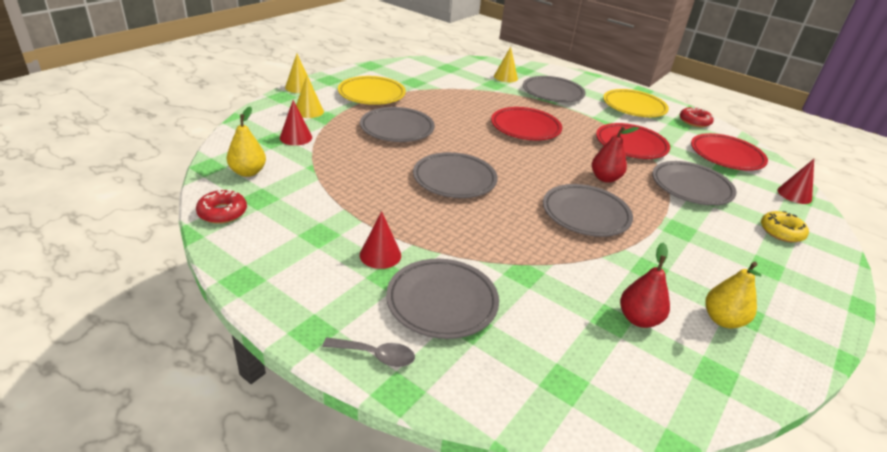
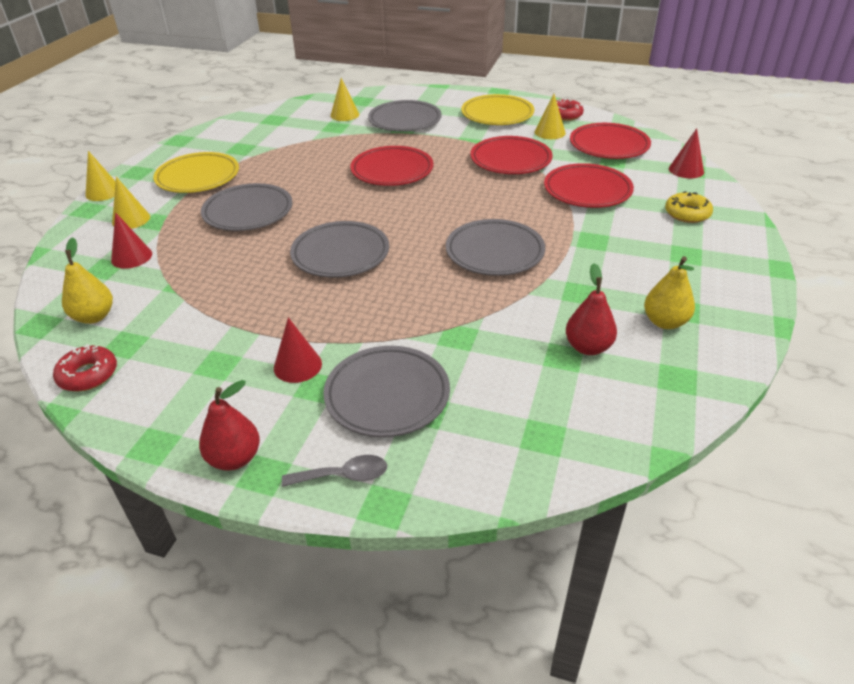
camera: 15 degrees left, 5 degrees up
red pear [592,126,639,183] -> red pear moved to [199,380,260,471]
grey plate [652,161,737,206] -> red plate [544,163,634,208]
none -> yellow cone [535,94,566,139]

